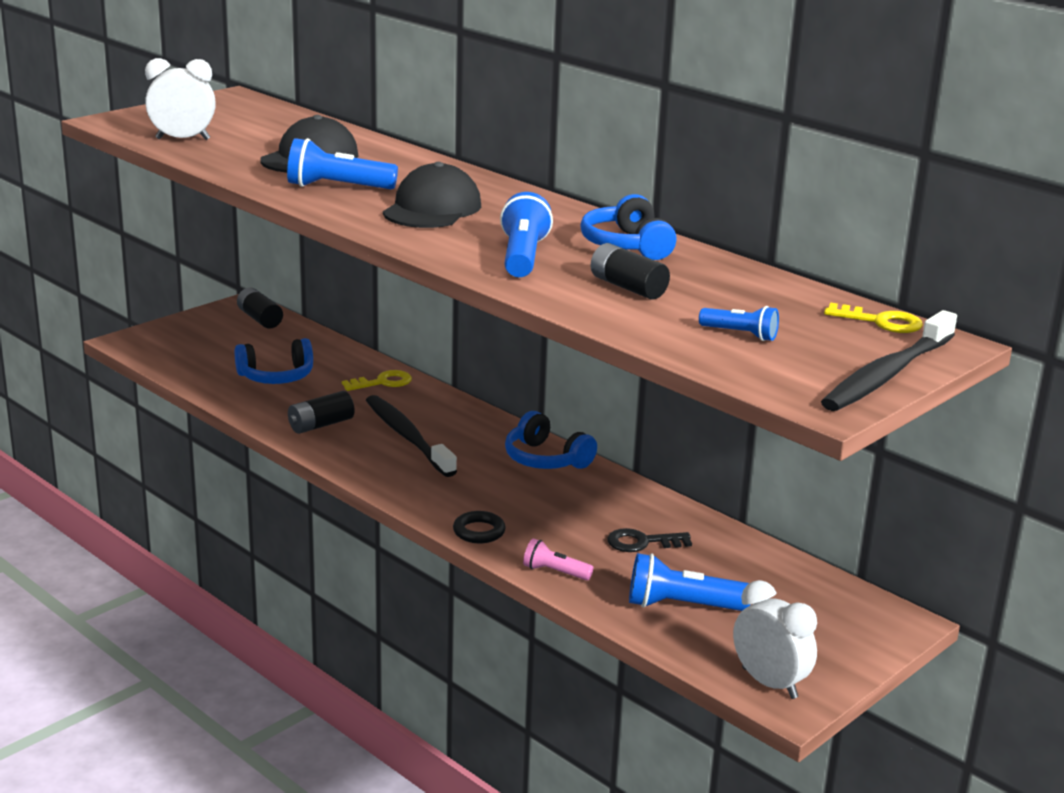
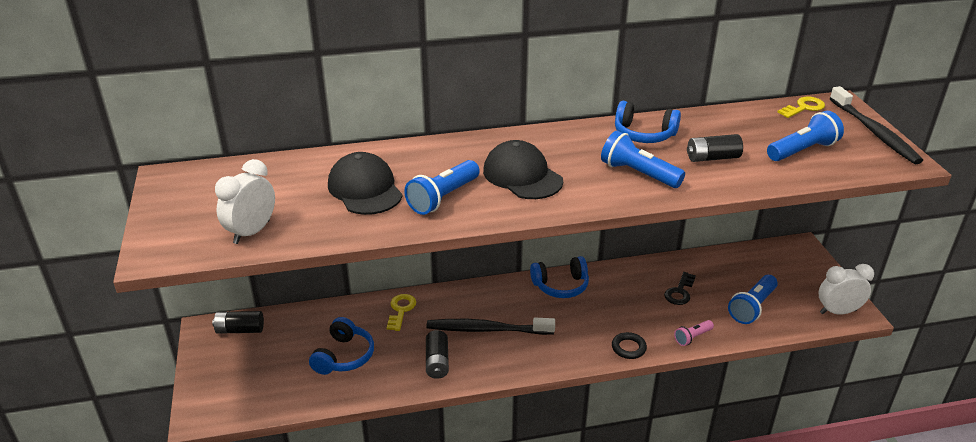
camera: 55 degrees left, 10 degrees up
blue flashlight [699,306,779,341] -> blue flashlight [767,111,844,161], size x1.70

